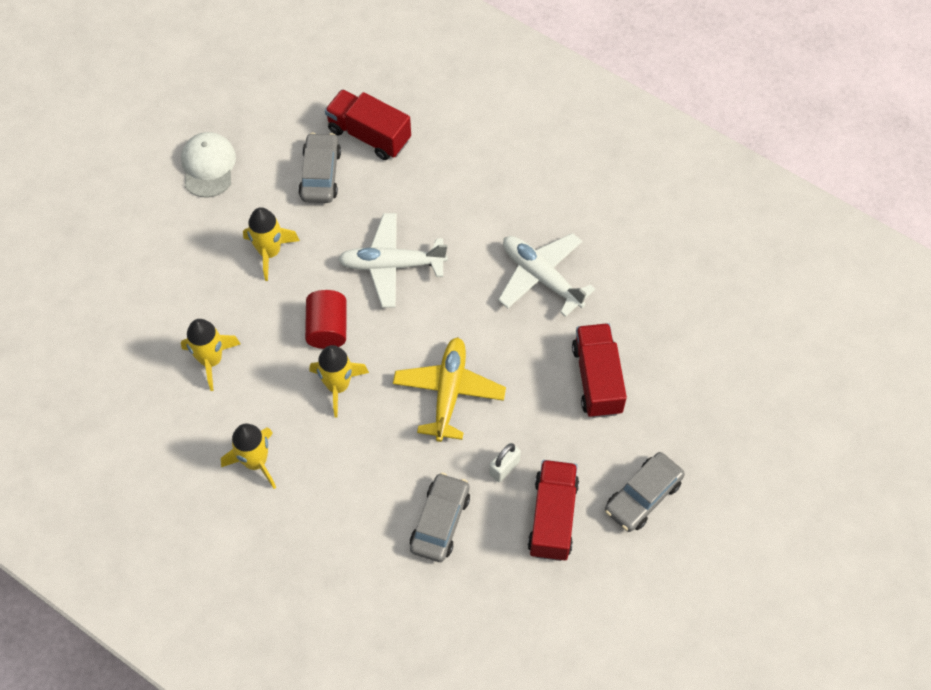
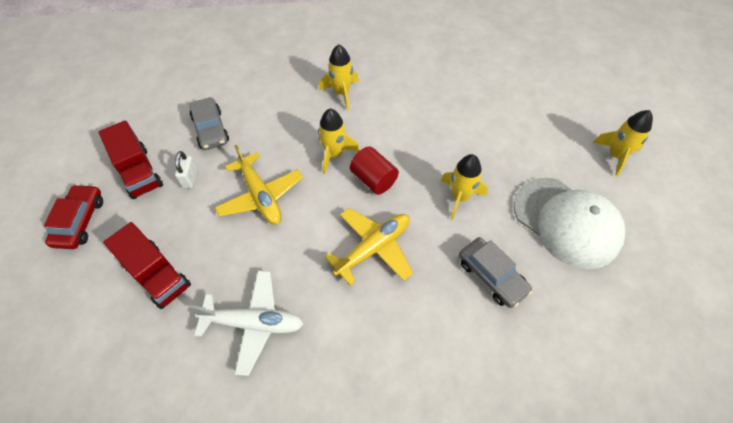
camera: 140 degrees right, 5 degrees down
white cap [181,132,236,198] -> white cap [514,178,625,269], size x1.69
yellow rocket [181,319,241,391] -> yellow rocket moved to [593,110,653,177]
red truck [325,89,411,160] -> none
white plane [338,213,448,308] -> yellow plane [325,208,413,285]
grey car [605,452,685,532] -> red car [44,184,103,249]

